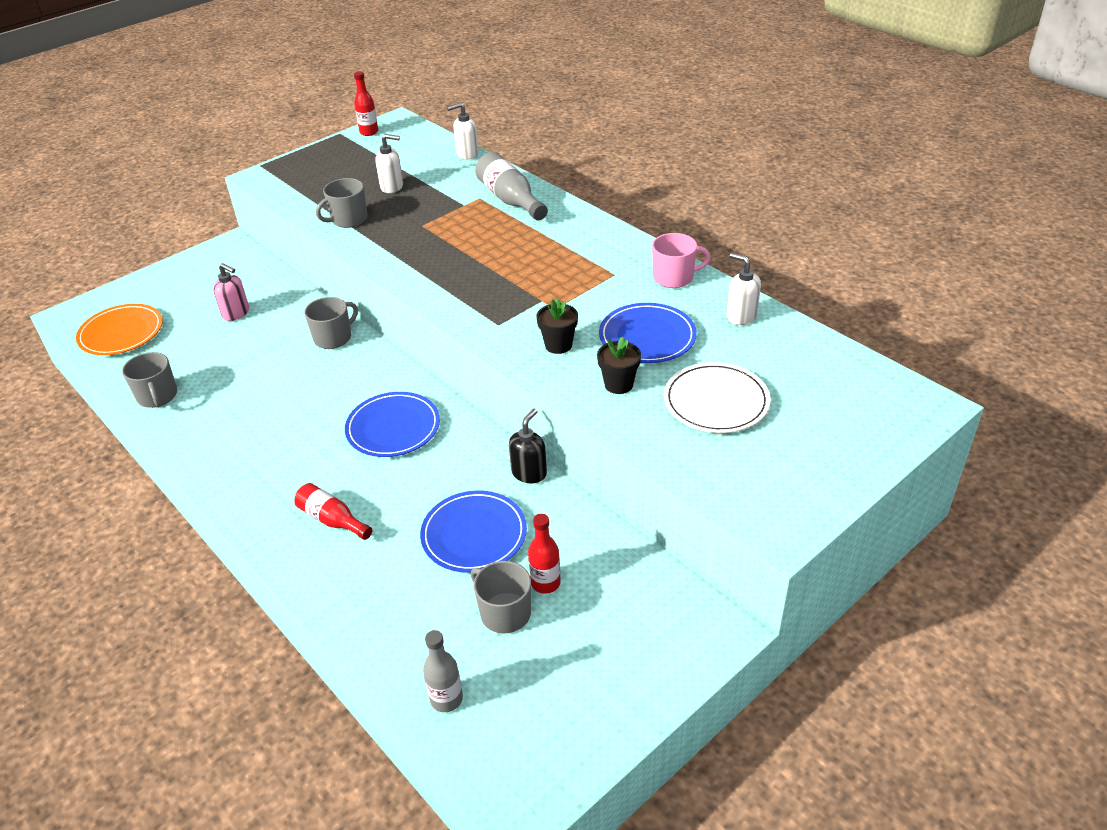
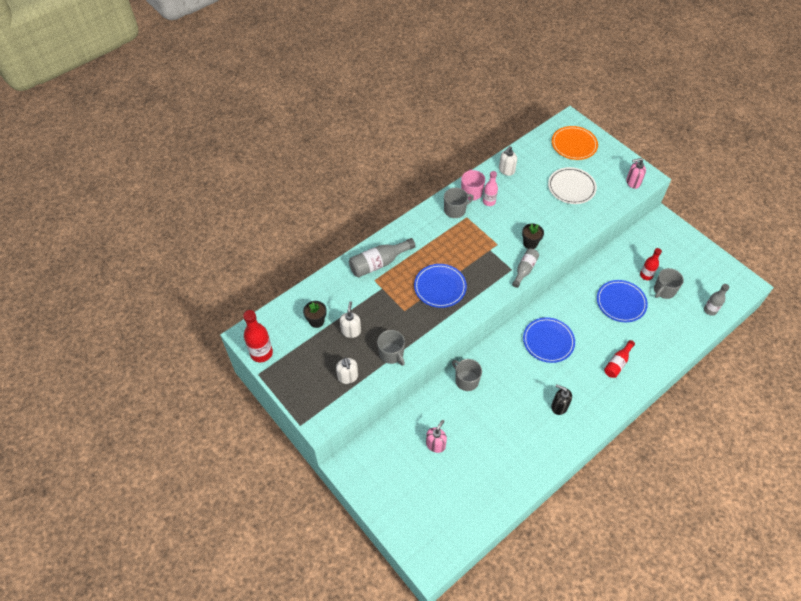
camera: 90 degrees left, 15 degrees up
orange plate [76,304,163,355] -> orange plate moved to [552,126,598,160]
grey mug [122,352,177,408] -> grey mug moved to [444,188,474,218]
red bottle [354,71,378,136] -> red bottle [243,310,273,362], size x1.54
white soap dispenser [447,103,479,160] -> white soap dispenser moved to [336,357,358,384]
black soap dispenser [509,409,547,483] -> black soap dispenser moved to [551,384,572,415]
black flower pot [597,336,641,394] -> black flower pot moved to [303,301,326,328]
blue plate [599,303,697,363] -> blue plate moved to [414,264,467,308]
none -> pink bottle [483,171,498,206]
none -> grey bottle [512,249,539,288]
none -> pink soap dispenser [626,158,646,189]

